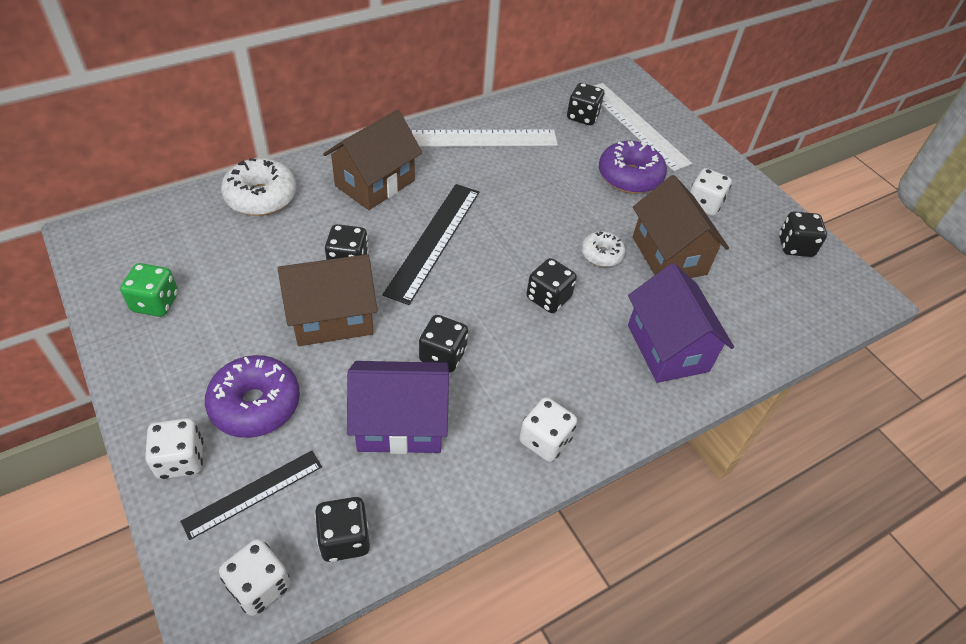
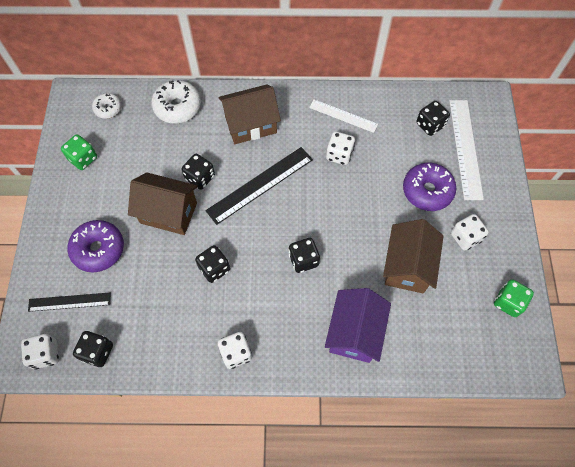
camera: 35 degrees right, 15 degrees up
white dice [145,418,203,479] -> white dice moved to [326,132,355,165]
purple house [347,361,449,454] -> none
white ruler [411,130,558,147] -> white ruler [309,99,378,133], size x0.62
white donut [581,231,626,267] -> white donut moved to [92,93,121,119]
black dice [779,211,827,257] -> green dice [494,279,534,317]

